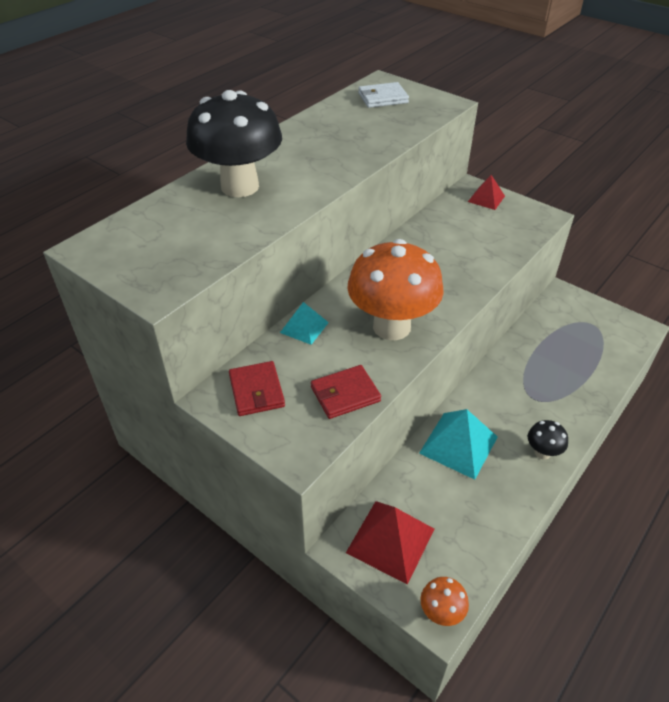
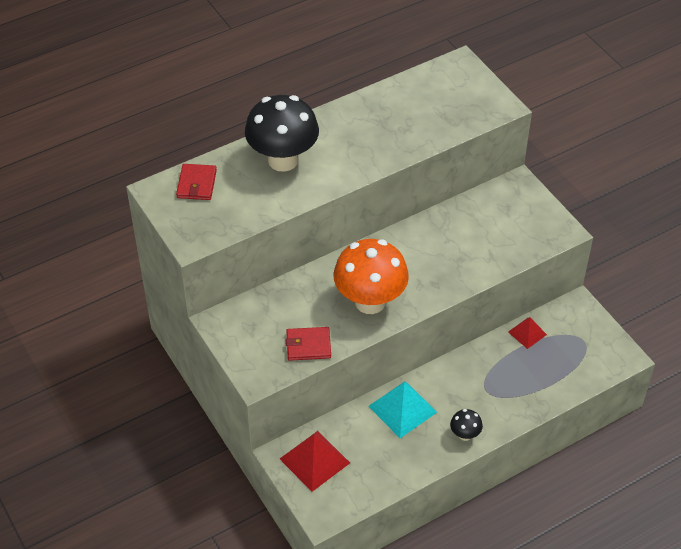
camera: 20 degrees right, 5 degrees up
red wallet [229,361,285,416] -> red wallet moved to [176,164,217,200]
turquoise pyramid [280,302,329,345] -> none
white wallet [358,82,409,108] -> none
orange mushroom [421,577,469,626] -> none
red pyramid [468,175,505,210] -> red pyramid moved to [508,317,547,349]

